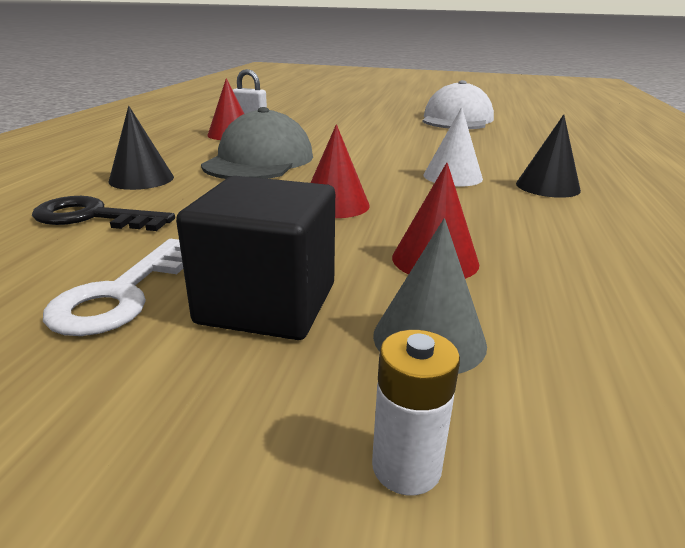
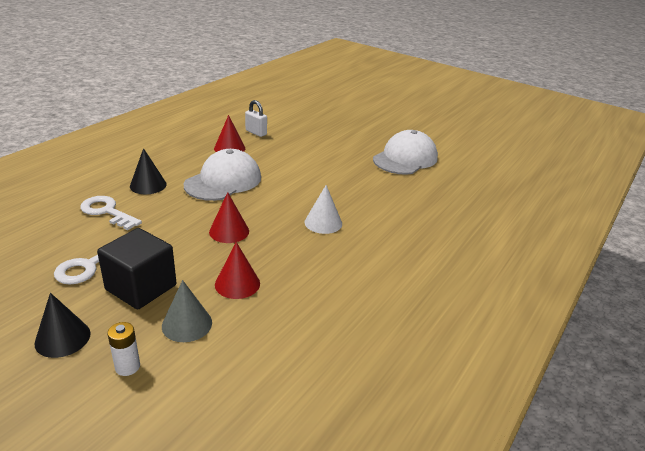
camera: 20 degrees right, 5 degrees up
black key [32,196,175,231] -> white key [80,196,142,230]
grey cap [201,107,313,179] -> white cap [183,149,261,201]
black cone [516,114,581,198] -> black cone moved to [34,293,91,358]

